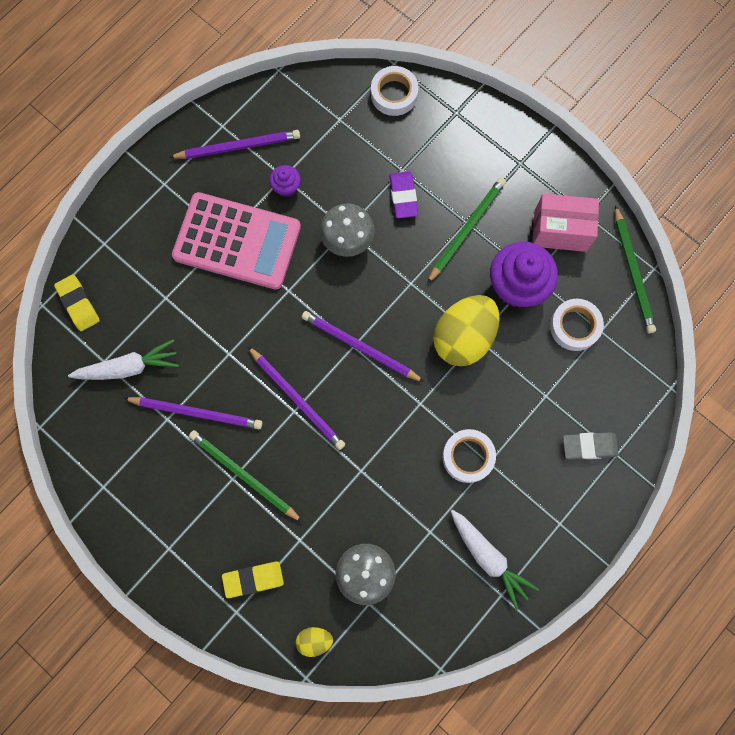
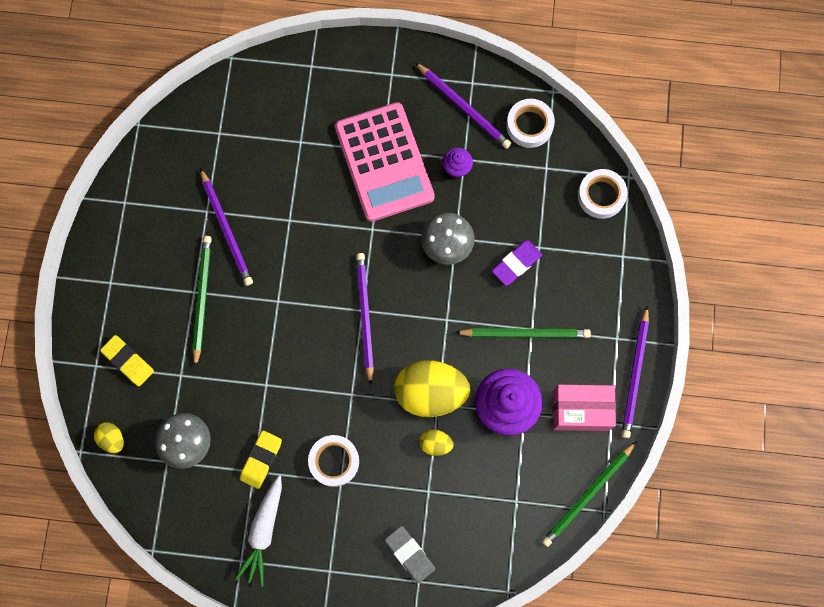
camera: 55 degrees right, 0 degrees up
yellow eraser [54,275,100,331] -> yellow eraser moved to [240,431,282,489]
white carrot [68,340,179,380] -> none
purple pencil [247,346,345,450] -> purple pencil moved to [621,306,649,438]
pink box [532,194,599,252] -> pink box turned 60 degrees counterclockwise [552,385,616,431]
white tape [550,299,604,351] -> white tape moved to [506,99,555,148]
none -> yellow egg [419,429,454,456]

